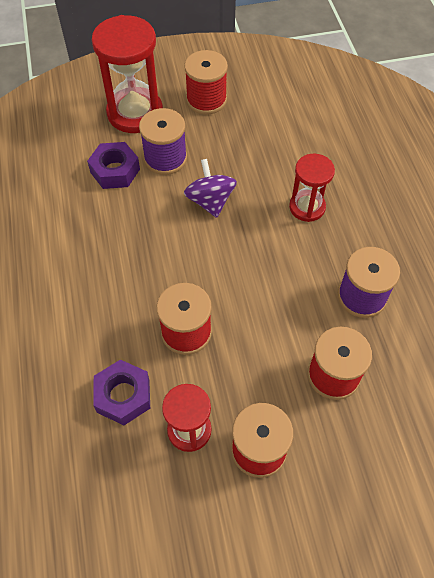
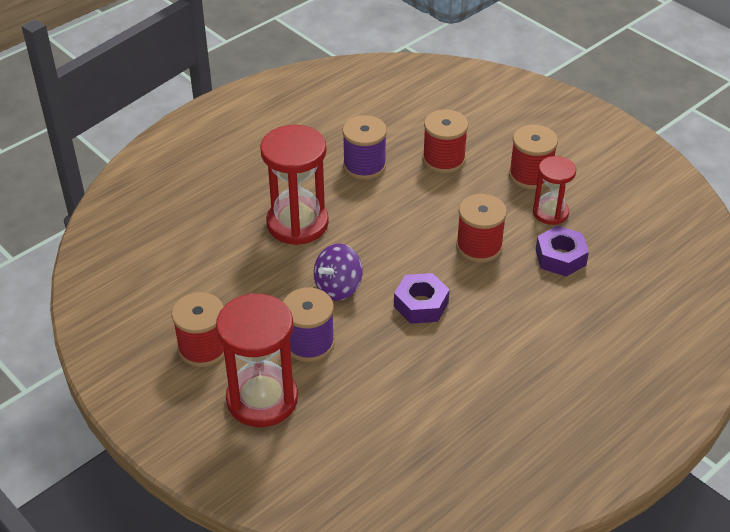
camera: 120 degrees left, 15 degrees down
purple nut [87,142,140,189] -> purple nut moved to [394,273,450,324]
red hourglass [289,154,335,222] -> red hourglass [260,125,329,245], size x1.70

